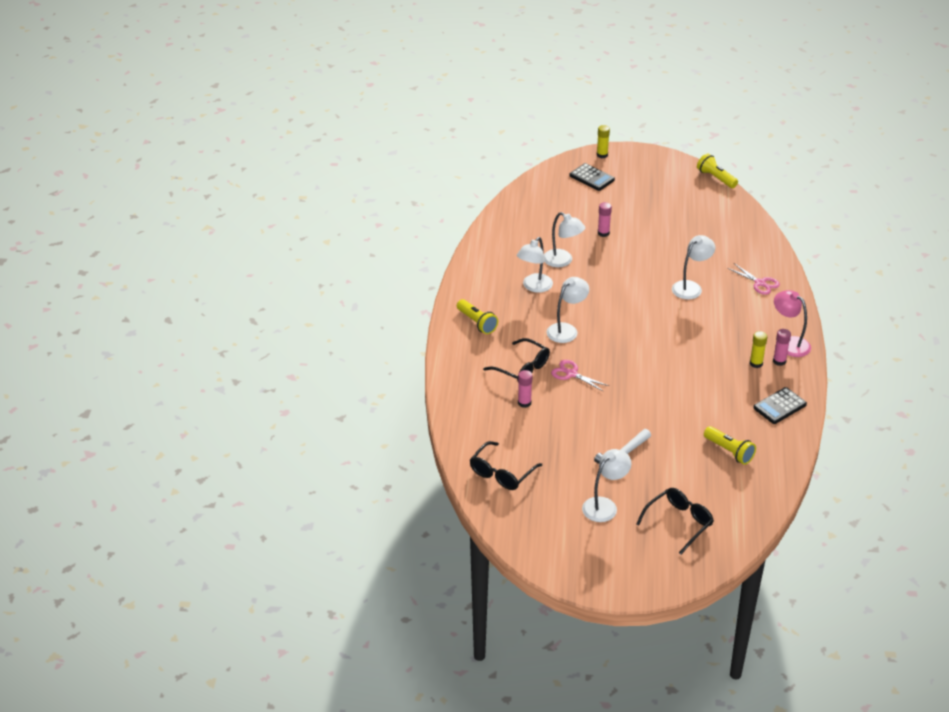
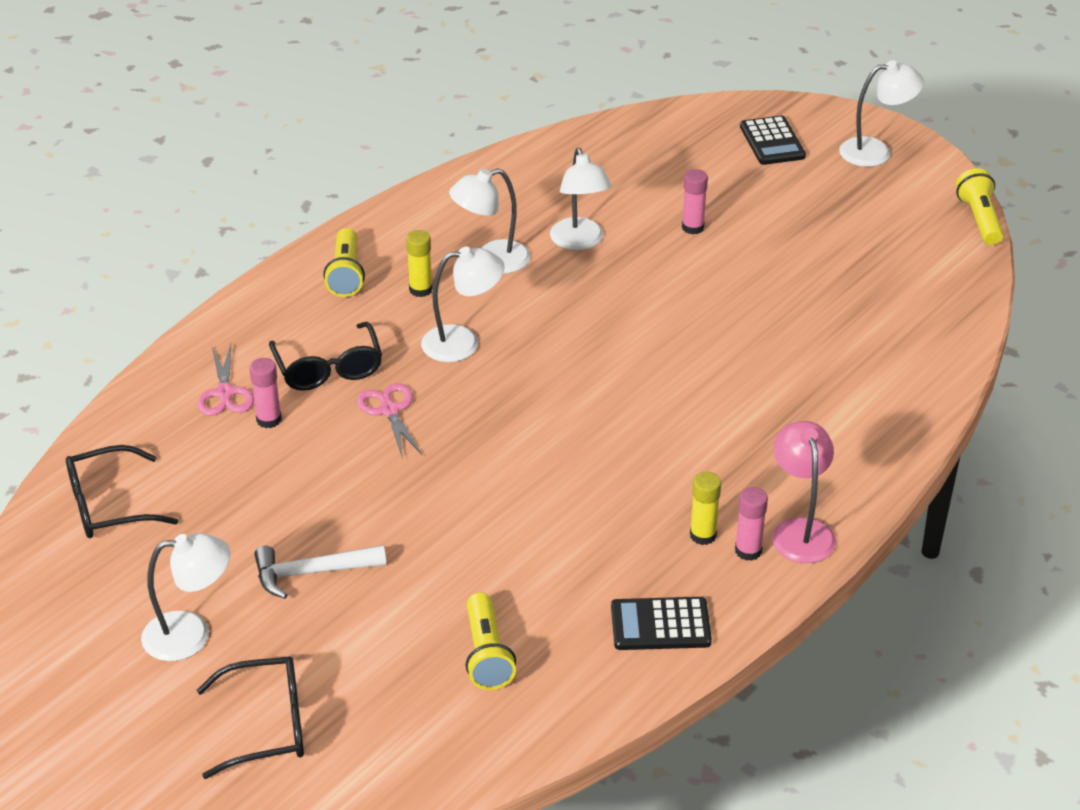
camera: 35 degrees right, 0 degrees up
yellow glue stick [597,125,610,158] -> yellow glue stick moved to [406,230,433,297]
white lamp [672,235,715,300] -> white lamp moved to [839,60,924,167]
pink scissors [728,263,780,295] -> pink scissors moved to [197,344,254,416]

